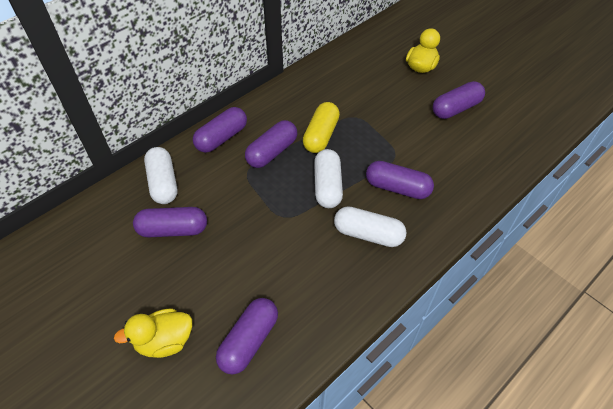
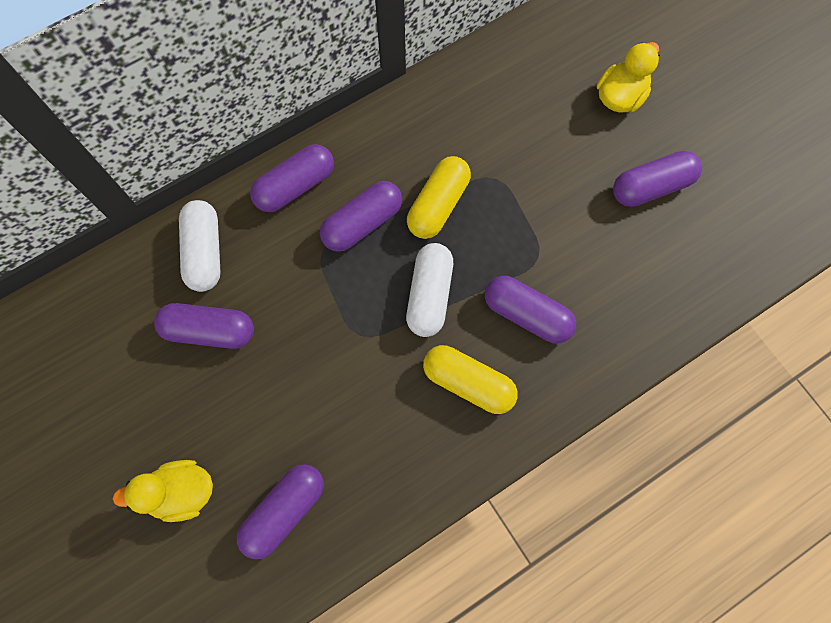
camera: 10 degrees right, 20 degrees up
white capsule [334,206,407,247] -> yellow capsule [423,345,518,414]

